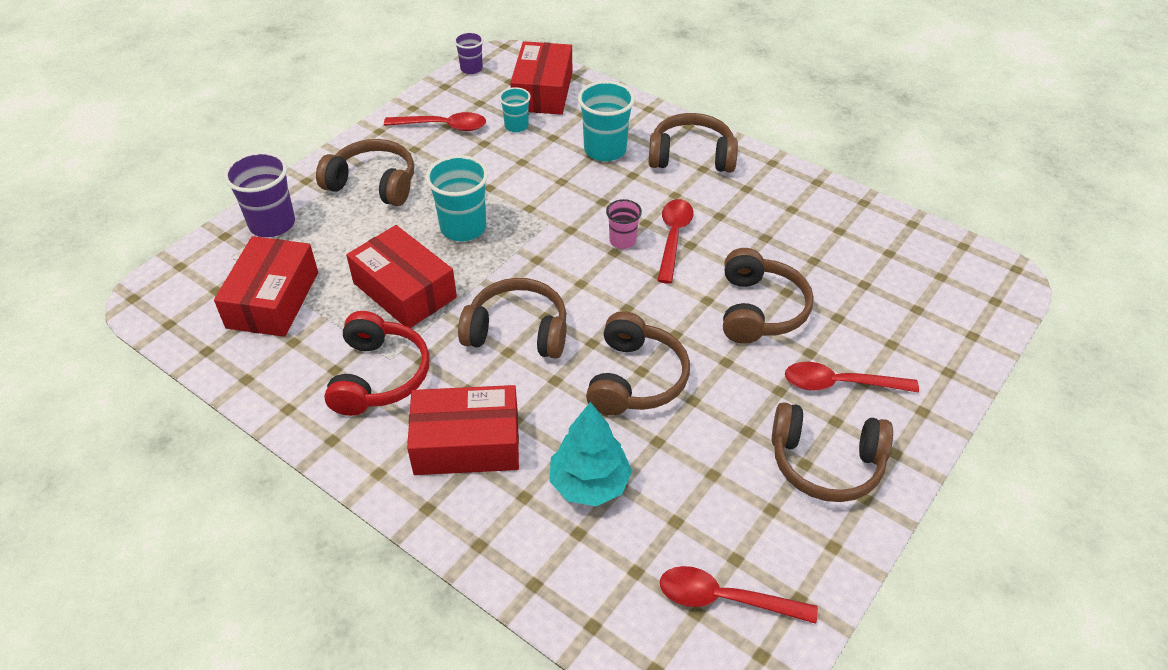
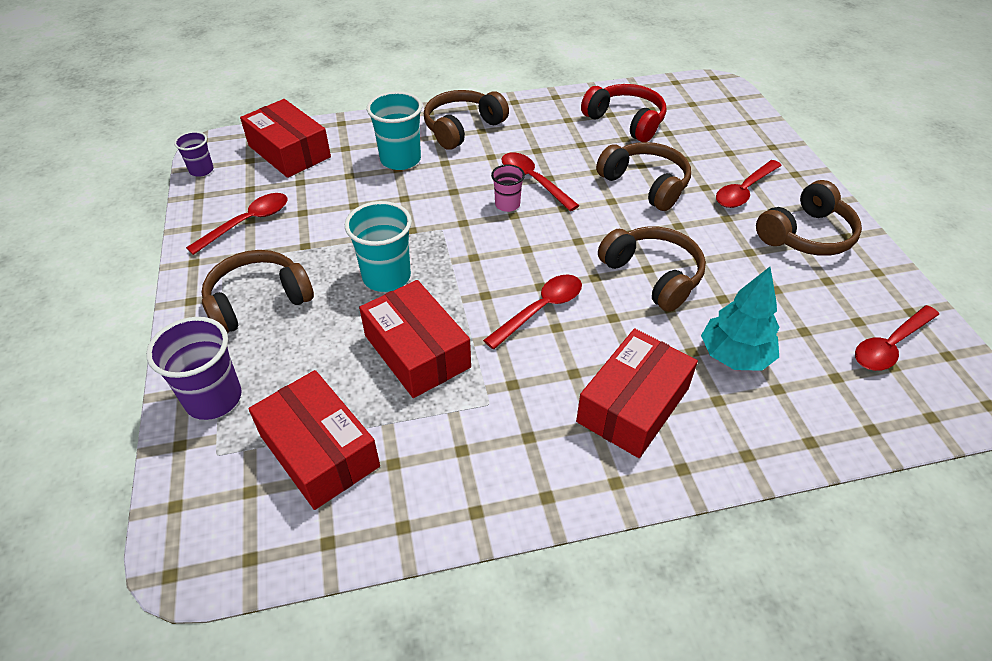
camera: 50 degrees left, 0 degrees up
red headphones [324,311,430,416] -> red headphones moved to [581,84,667,142]
red box [346,225,457,328] -> red box turned 60 degrees clockwise [359,280,471,398]
brown headphones [458,278,567,359] -> red spoon [483,275,582,349]
turquoise cup [499,87,531,132] -> none

